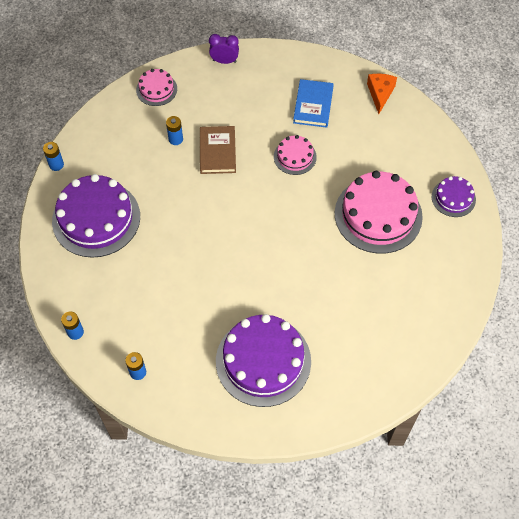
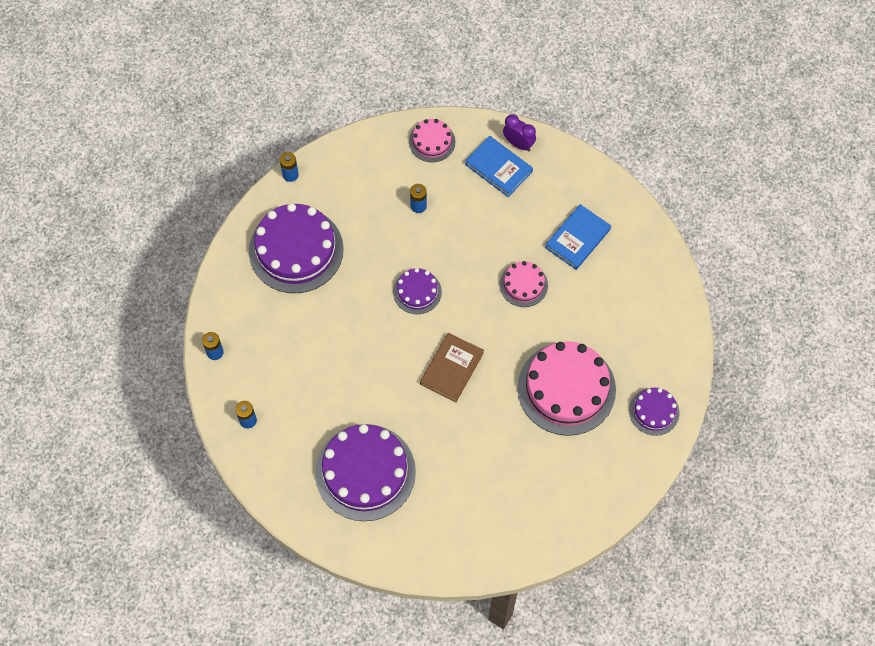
camera: 30 degrees right, 5 degrees up
brown book [200,126,236,174] -> brown book moved to [420,333,484,403]
orange cheese [367,74,397,114] -> none
none -> purple cake [393,268,442,314]
none -> blue book [465,136,533,197]

